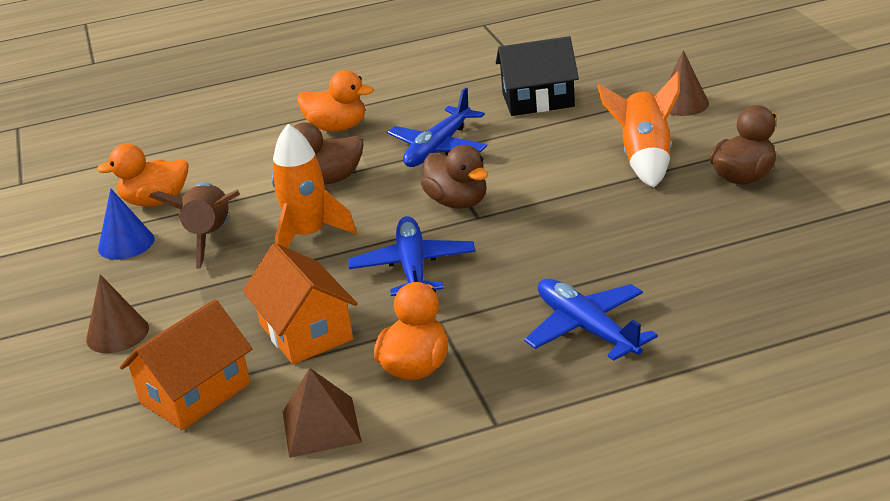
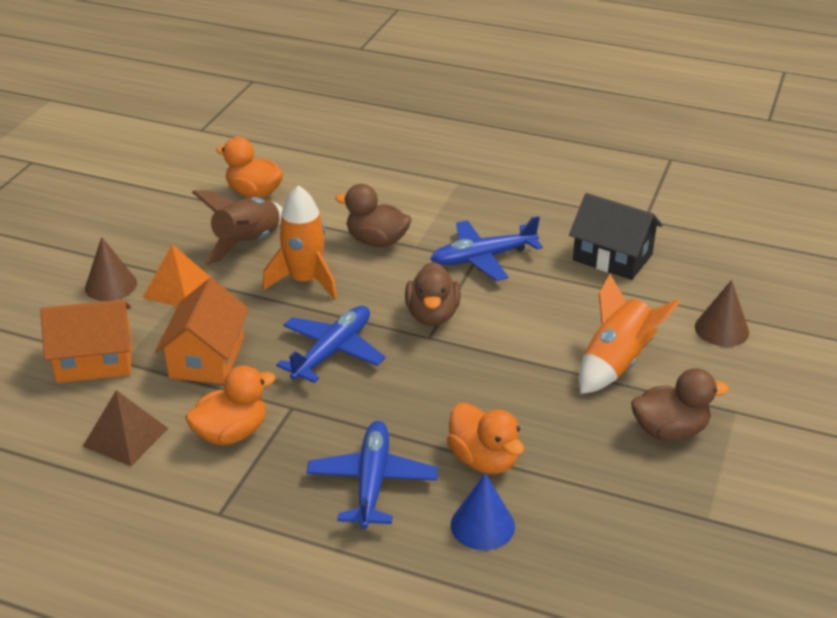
camera: 35 degrees right, 5 degrees up
blue cone [98,188,154,260] -> blue cone moved to [451,473,515,550]
orange duck [297,70,374,131] -> orange duck moved to [447,403,524,474]
none -> orange pyramid [142,244,211,307]

